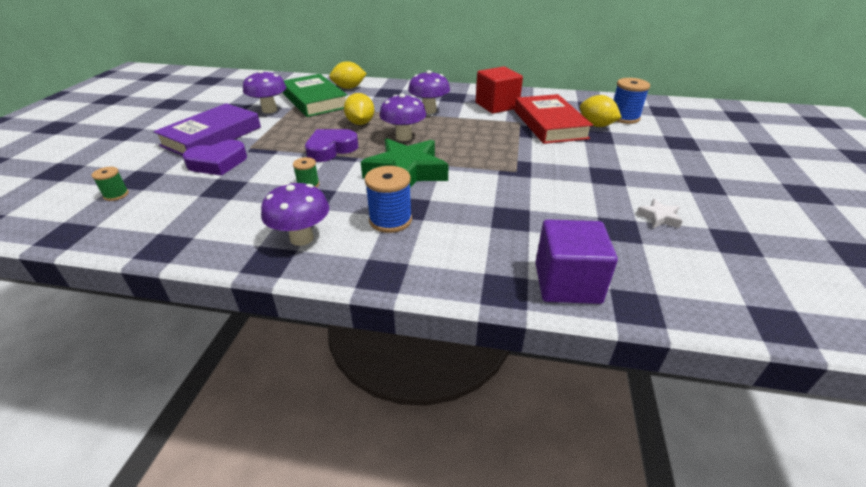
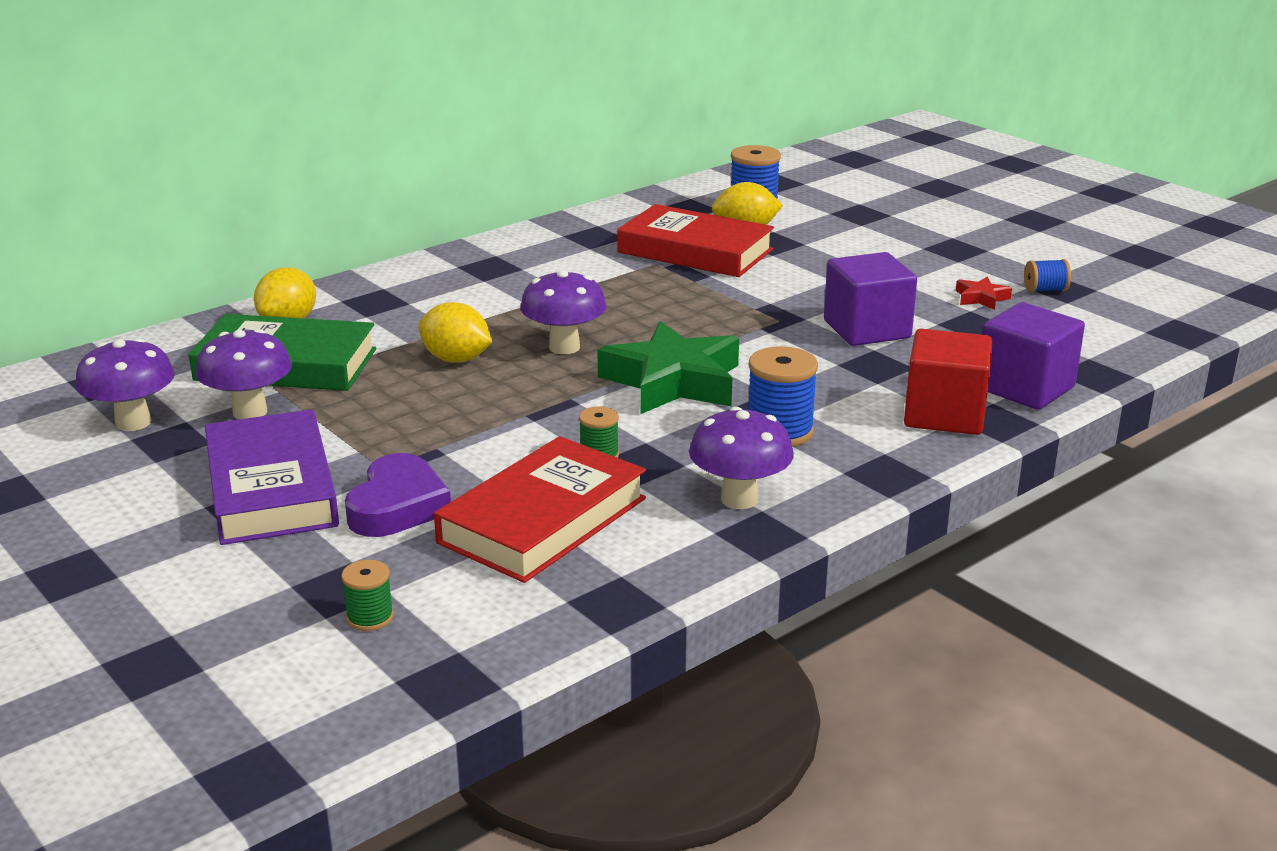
camera: 50 degrees left, 10 degrees down
purple heart [305,129,358,162] -> none
purple mushroom [408,70,450,114] -> purple mushroom moved to [75,338,175,431]
red cube [476,66,523,114] -> red cube moved to [904,329,993,435]
white star [636,199,682,228] -> red star [956,277,1012,310]
none -> red book [434,436,646,583]
none -> purple cube [824,252,917,346]
none -> blue spool [1024,259,1071,292]

